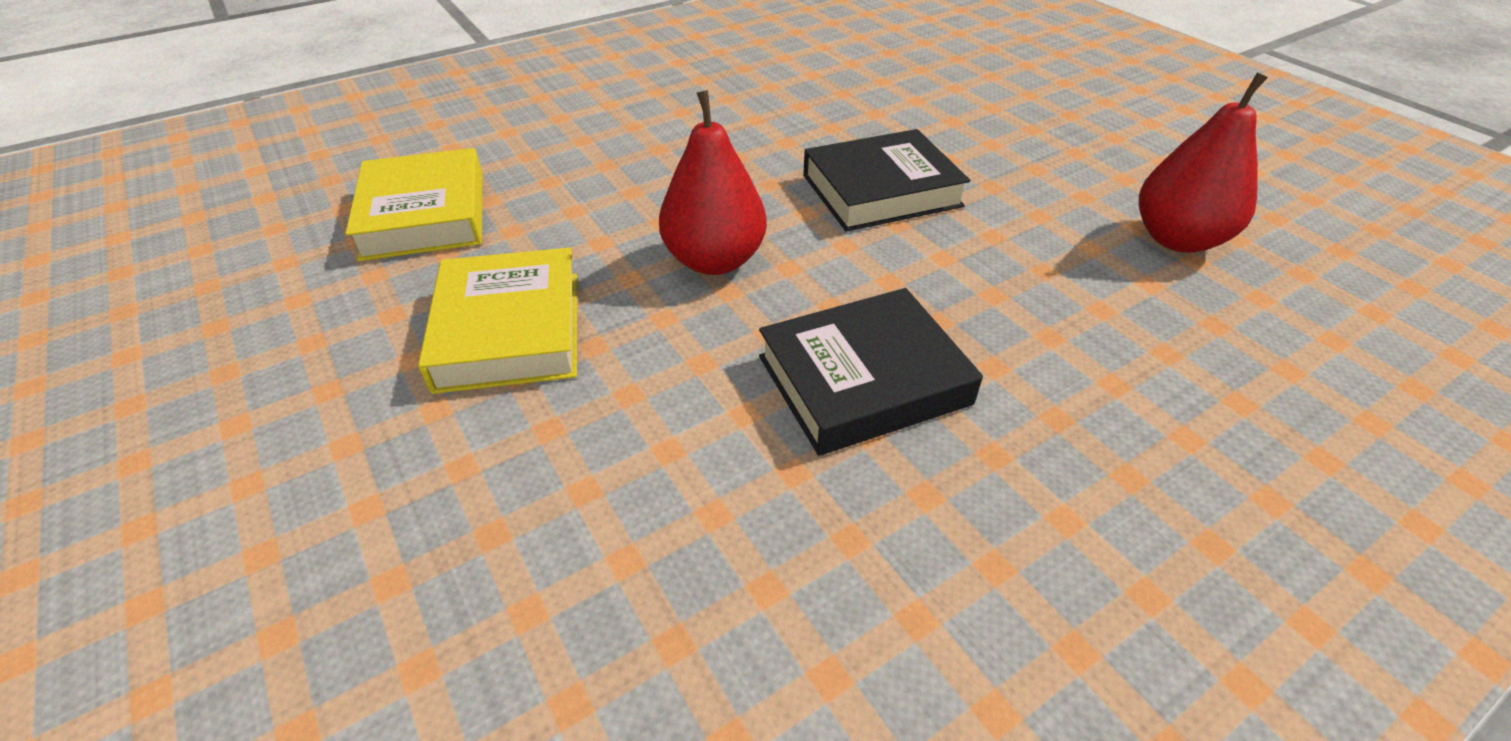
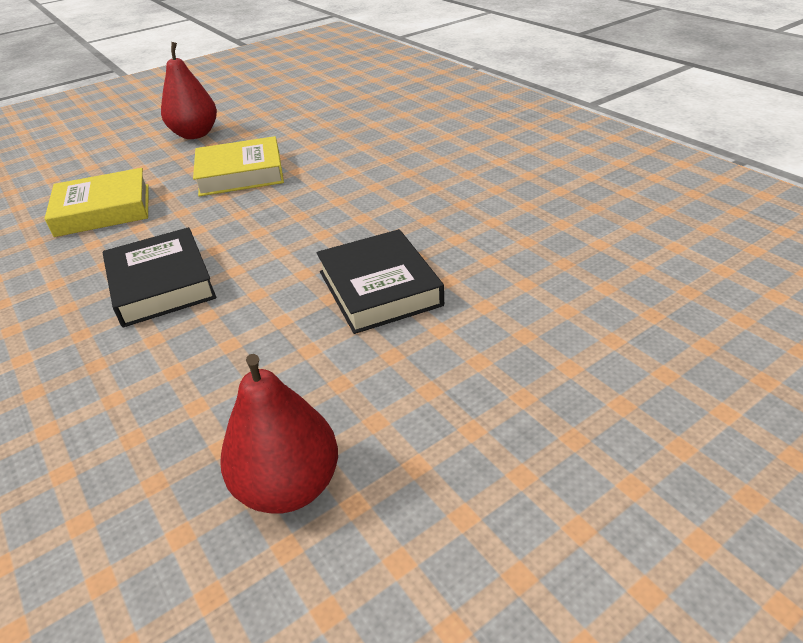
camera: 90 degrees right, 5 degrees down
yellow book [345,148,482,261] -> yellow book moved to [45,168,149,237]
red pear [659,90,767,275] -> red pear moved to [161,42,217,139]

